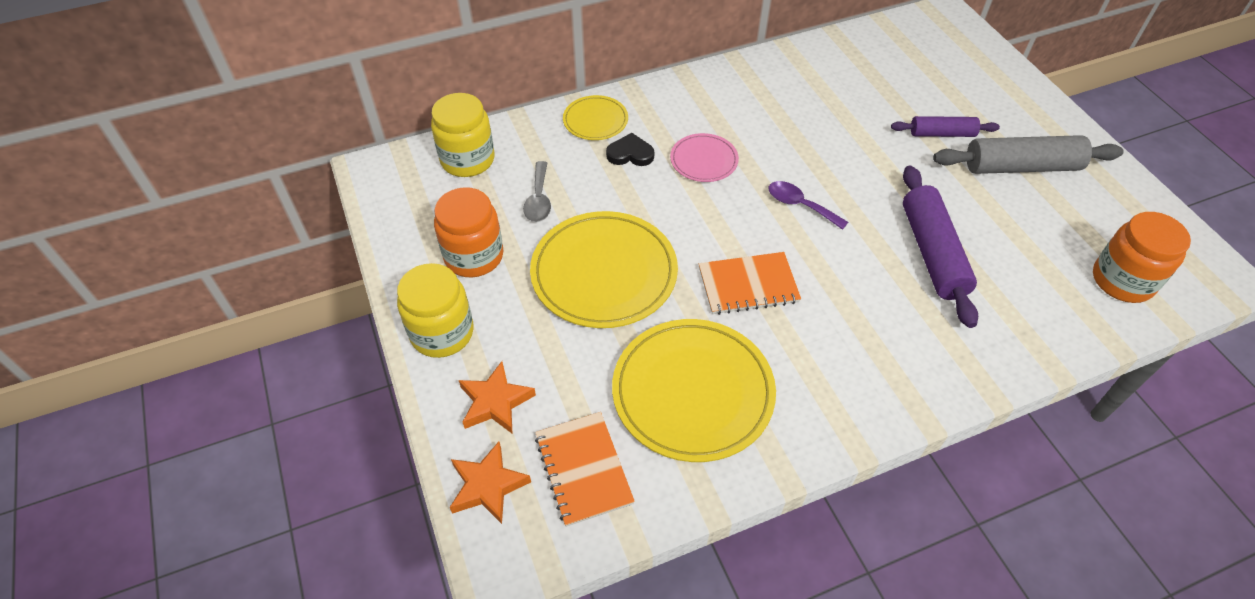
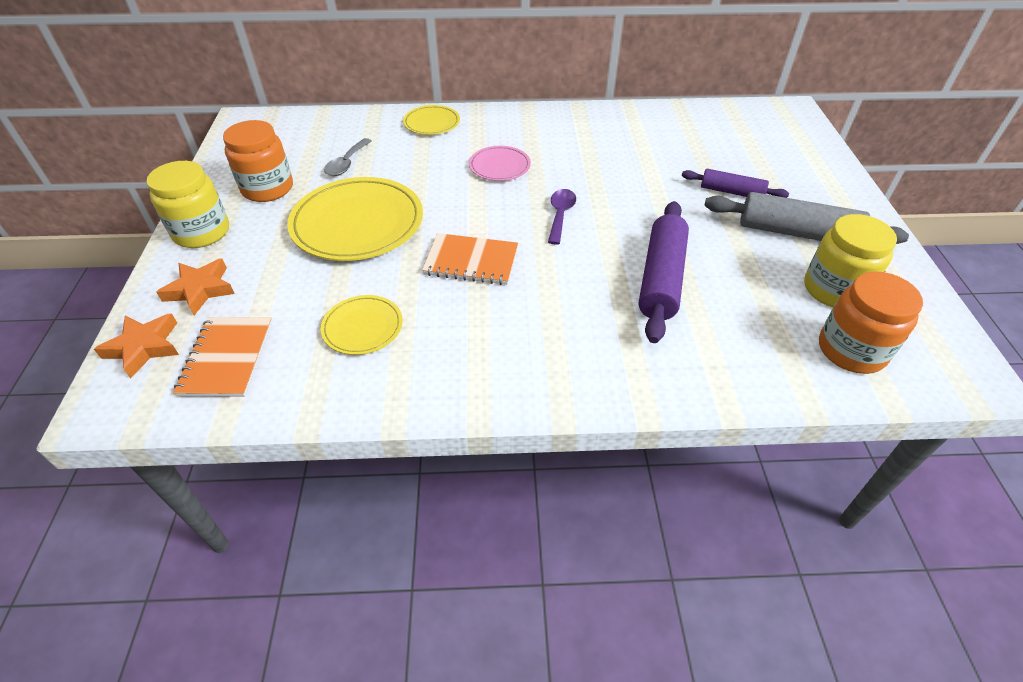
camera: 20 degrees right, 5 degrees down
yellow jar [431,93,495,177] -> yellow jar moved to [804,214,897,307]
black heart [606,133,654,166] -> none
yellow plate [612,319,776,462] -> yellow plate [321,295,403,355], size x0.52
purple spoon [768,181,848,230] -> purple spoon turned 45 degrees clockwise [548,189,576,245]

